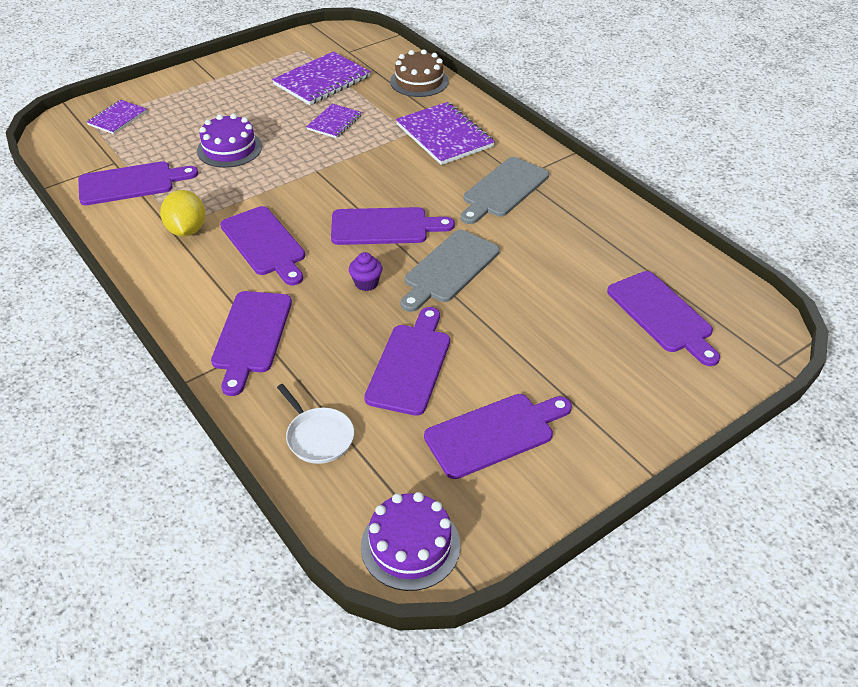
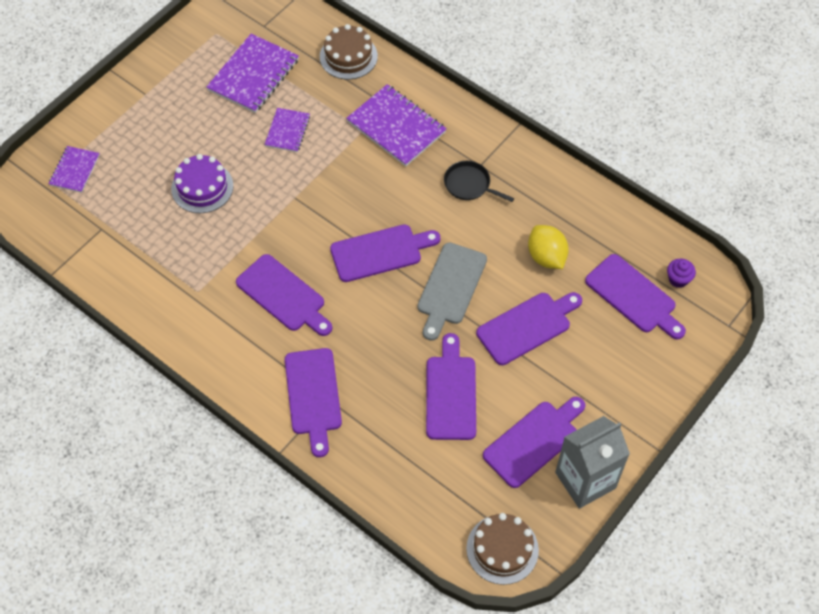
camera: 15 degrees left, 15 degrees up
purple cutting board [78,161,198,205] -> purple cutting board moved to [476,292,582,365]
yellow lemon [160,190,205,237] -> yellow lemon moved to [528,225,569,269]
white pan [277,384,354,464] -> none
purple cupcake [349,252,382,291] -> purple cupcake moved to [667,259,696,288]
purple cake [361,492,460,591] -> brown cake [466,513,539,585]
grey cutting board [461,157,549,224] -> black pan [444,161,514,202]
none -> grey carton [555,416,630,509]

